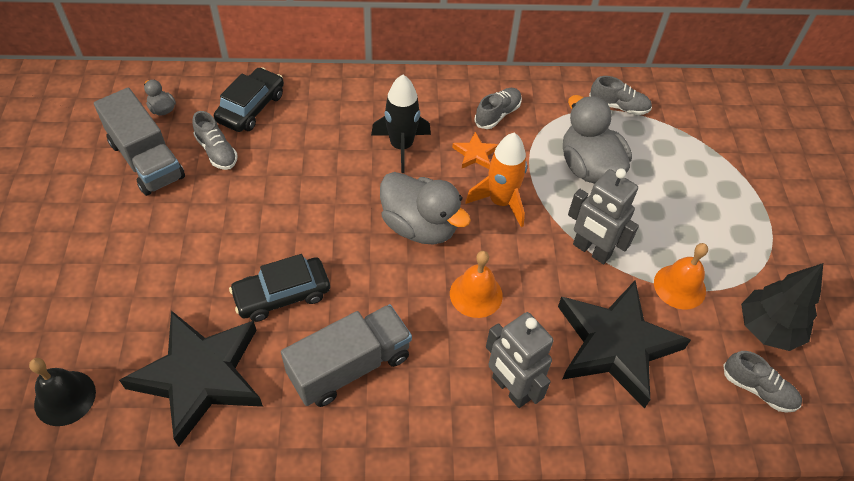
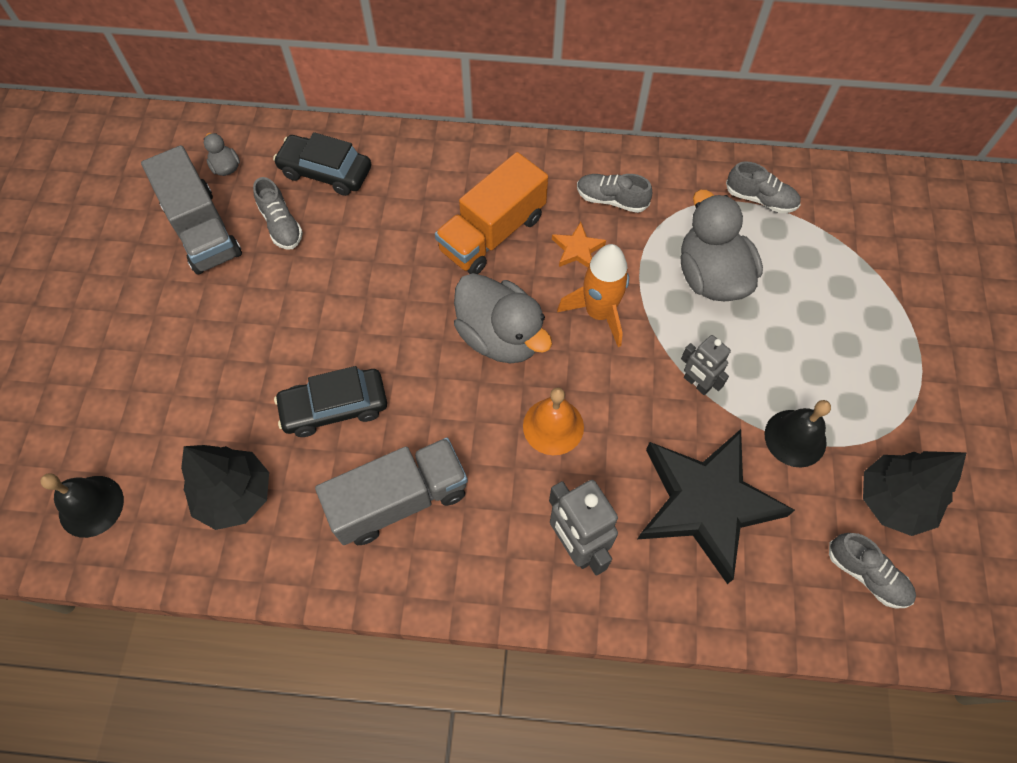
camera: 10 degrees right, 10 degrees up
black star [119,311,263,447] -> black tree [181,445,269,530]
black car [214,67,284,132] -> black car turned 105 degrees counterclockwise [273,132,371,196]
black rocket [371,75,431,173] -> orange truck [435,152,548,274]
grey shoe [474,88,522,129] -> grey shoe turned 120 degrees counterclockwise [577,174,652,213]
grey robot [568,168,639,264] -> grey robot [681,335,731,395], size x0.63
orange bell [654,243,708,309] -> black bell [765,400,831,467]

